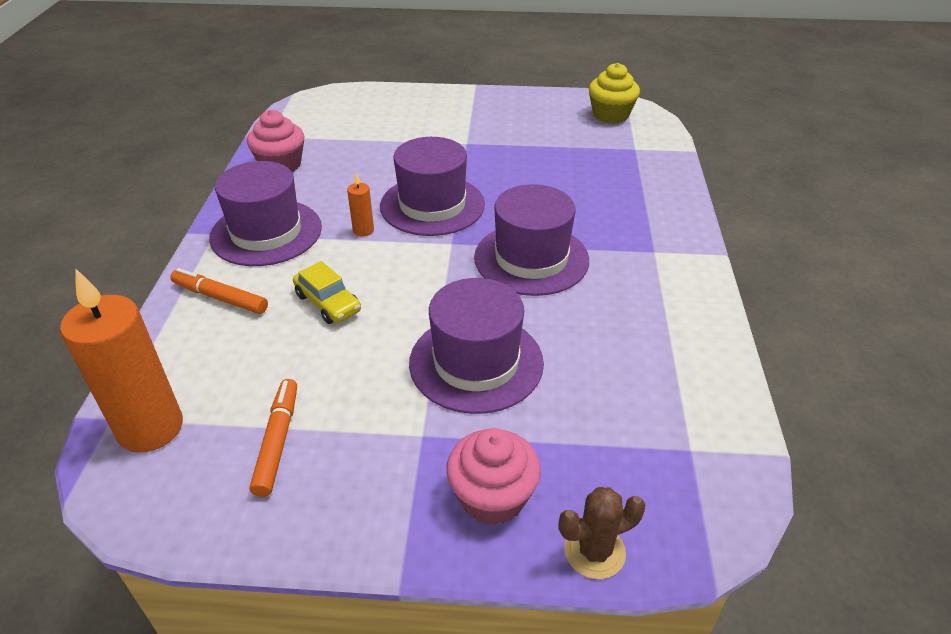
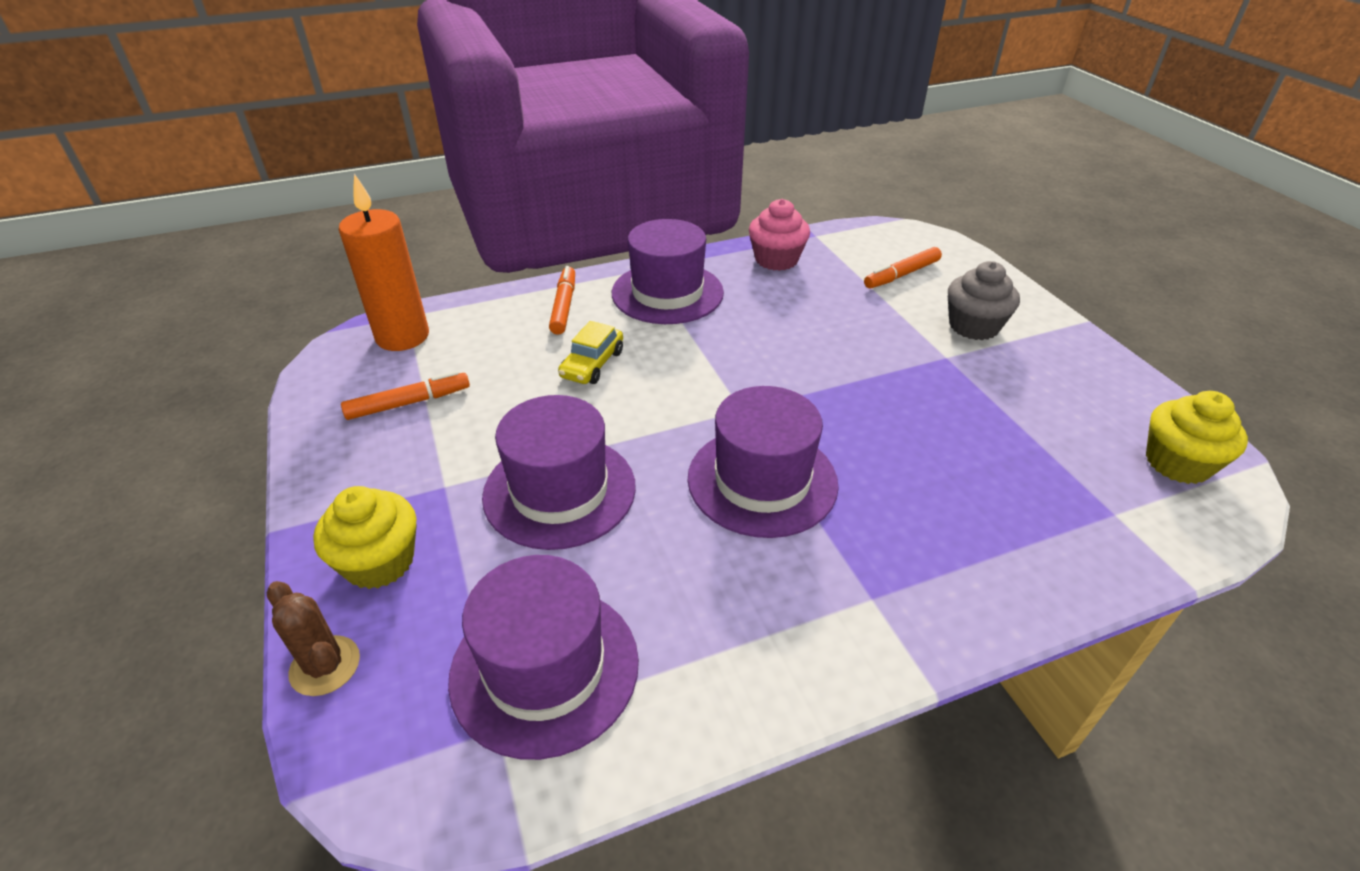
camera: 65 degrees right, 0 degrees up
orange candle [347,172,374,236] -> none
purple hat [380,137,485,236] -> purple hat moved to [448,555,639,760]
pink cupcake [446,428,541,525] -> yellow cupcake [313,486,417,589]
none -> orange marker [864,247,942,289]
none -> grey cupcake [948,261,1020,340]

